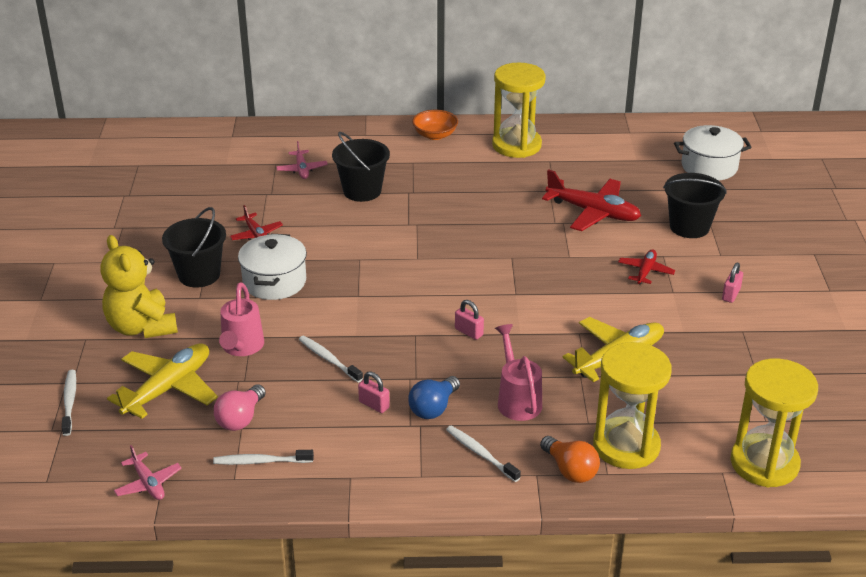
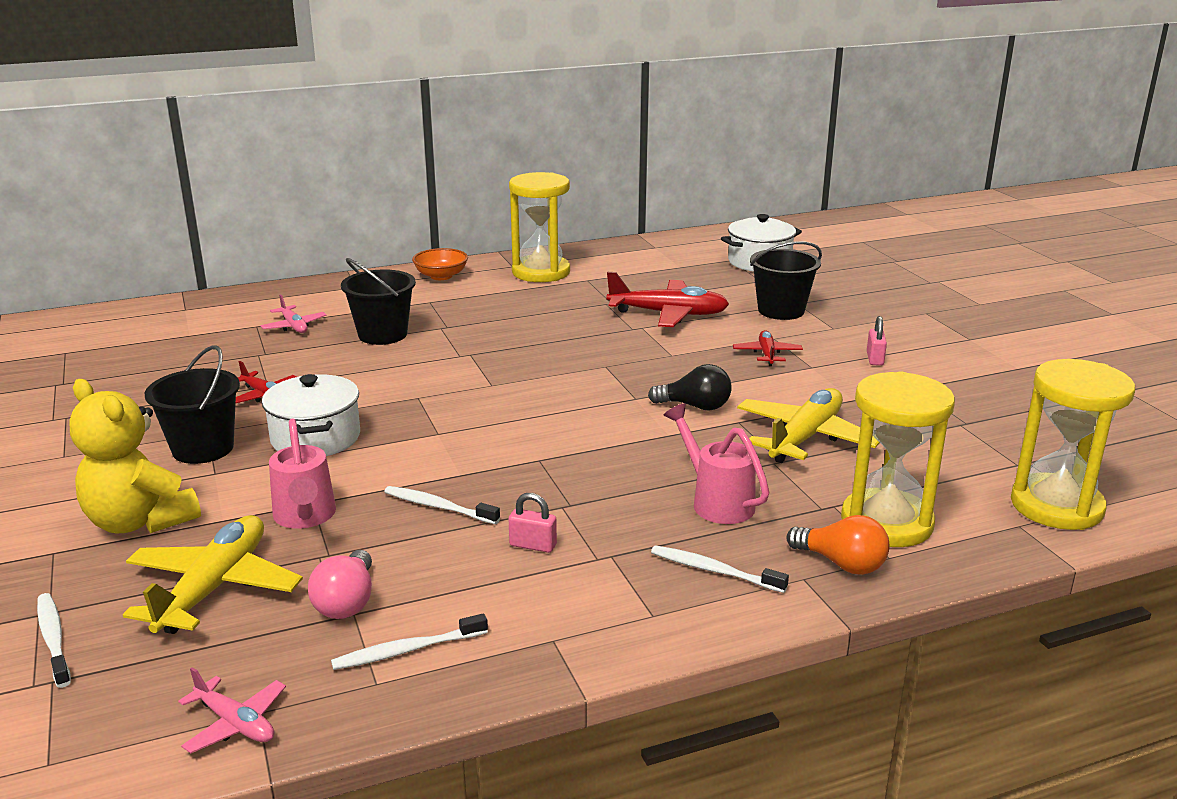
camera: 20 degrees left, 10 degrees down
blue light bulb [408,376,460,419] -> none
pink padlock [455,300,484,340] -> none
none -> black light bulb [648,364,732,411]

